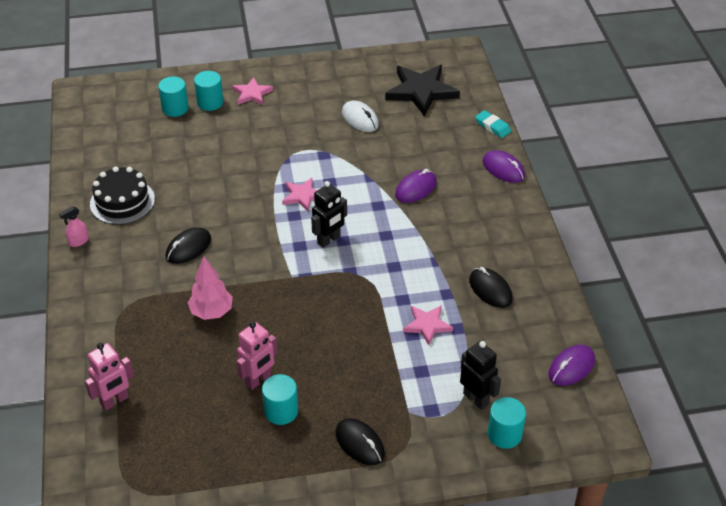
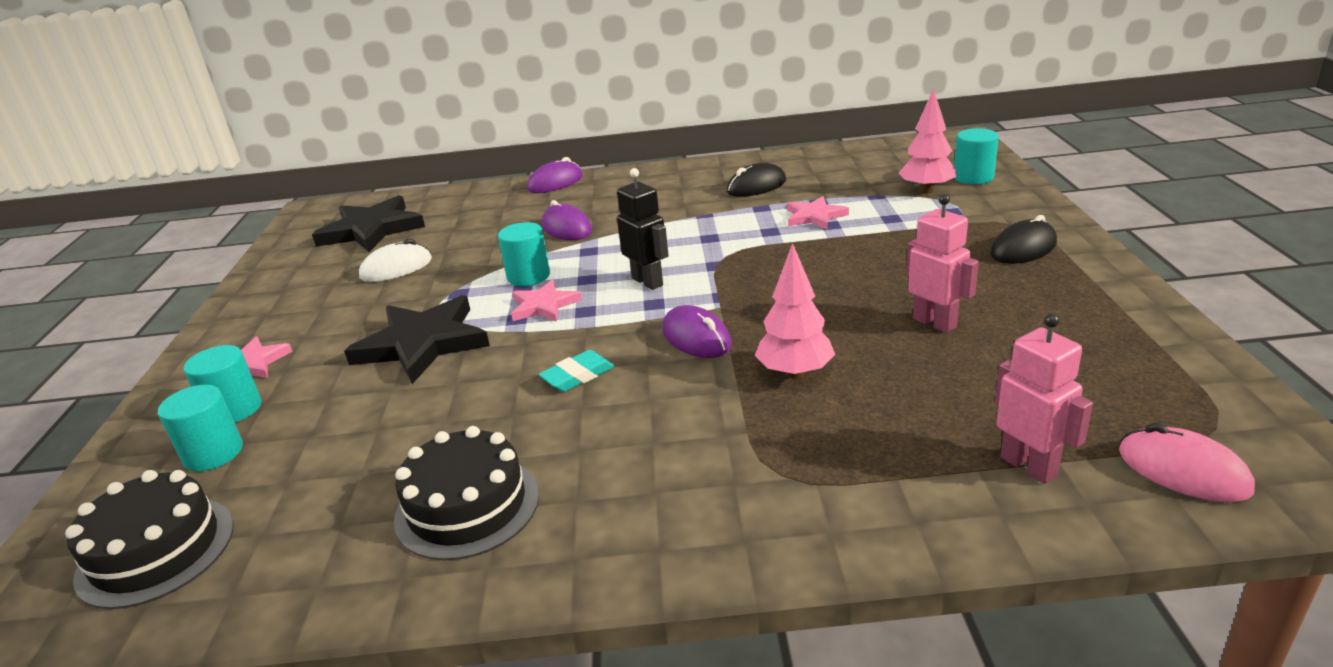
camera: 80 degrees left, 15 degrees down
pink spray bottle [59,206,89,247] -> none
black mouse [166,228,211,264] -> none
turquoise cylinder [262,374,298,425] -> turquoise cylinder moved to [498,222,550,286]
black robot [460,341,501,410] -> pink tree [899,88,957,193]
turquoise eraser [475,110,511,138] -> turquoise eraser moved to [538,350,615,392]
purple mouse [548,345,595,386] -> purple mouse moved to [662,305,732,358]
none -> black cake [65,470,234,609]
none -> black star [344,295,490,384]
none -> pink mouse [1119,423,1255,502]

